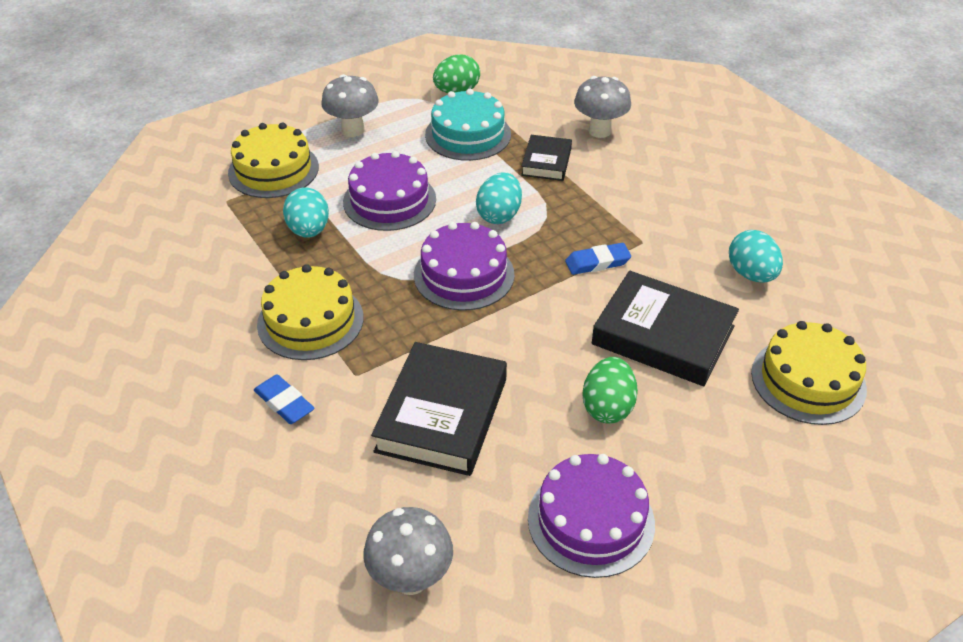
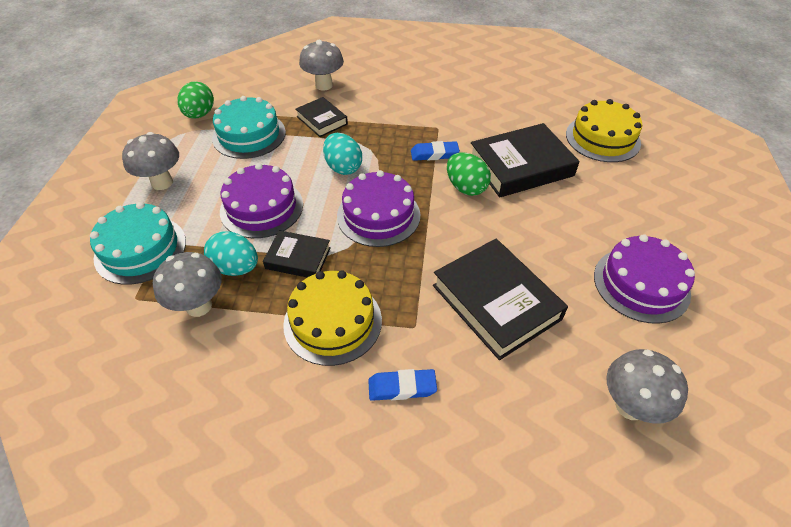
camera: 50 degrees left, 5 degrees up
yellow cake [228,123,319,198] -> turquoise cake [90,202,186,285]
blue eraser [565,243,631,275] -> blue eraser turned 60 degrees clockwise [411,141,460,161]
green egg [582,357,638,424] -> green egg moved to [447,152,491,196]
turquoise egg [729,230,783,283] -> none
none -> grey mushroom [153,252,222,317]
none -> black book [263,230,331,277]

